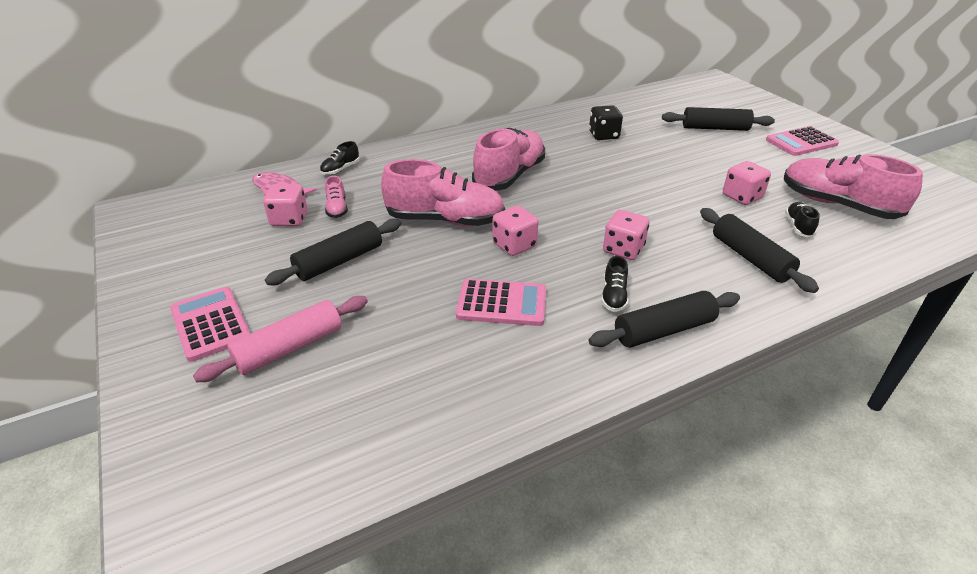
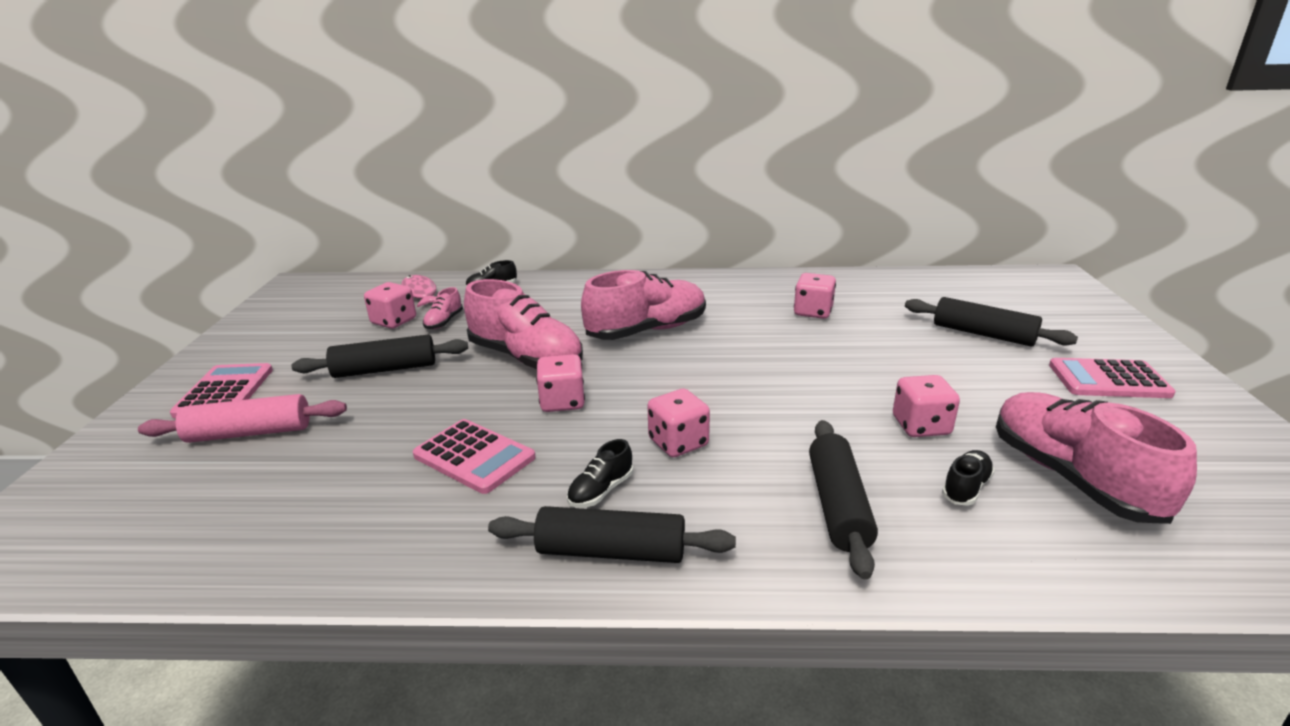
camera: 30 degrees right, 10 degrees down
black dice [589,105,623,140] -> pink dice [794,273,836,319]

